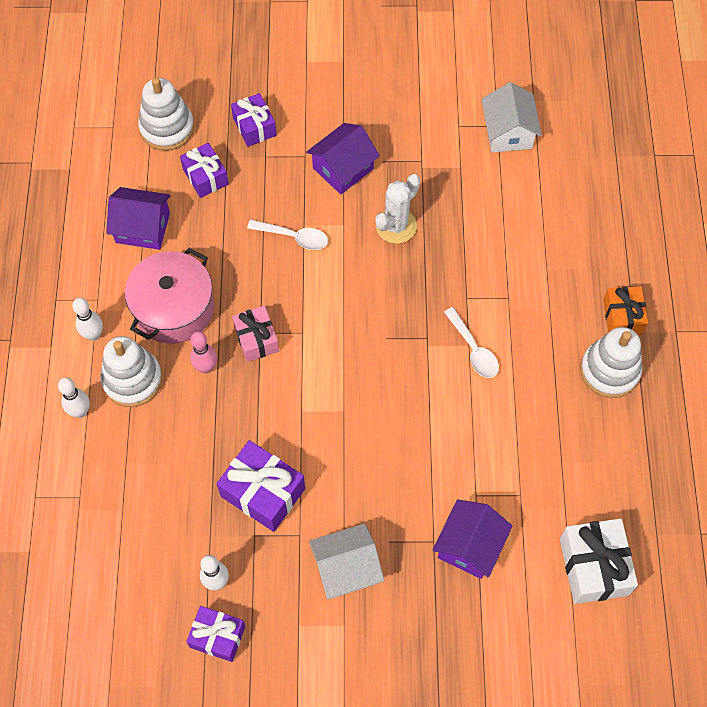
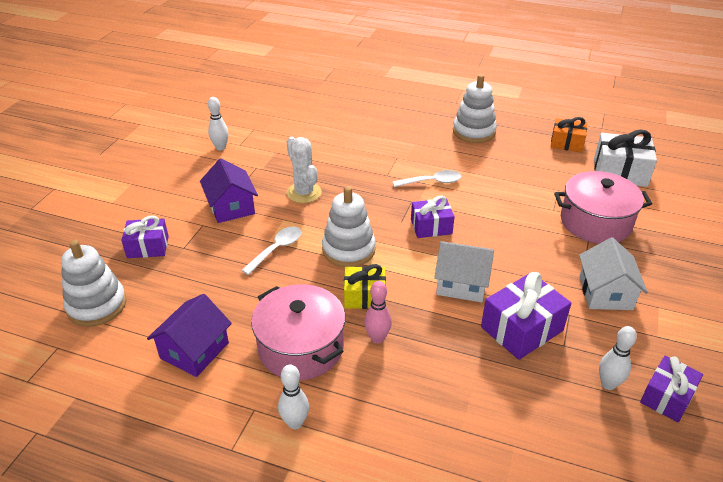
camera: 70 degrees left, 25 degrees down
white bowling pin [58,377,90,418] -> white bowling pin moved to [208,97,229,150]
white stacking toy [100,336,163,407] -> white stacking toy moved to [322,186,376,267]
purple gift [180,143,229,198] -> purple gift moved to [411,196,455,238]
pink gift [232,306,279,362] -> yellow gift [344,264,386,309]
purple house [433,499,513,579] -> pink pot [554,171,652,244]
white house [482,82,542,153] -> white house moved to [434,241,494,302]
orange gift [603,286,648,335] -> orange gift moved to [551,117,587,152]

